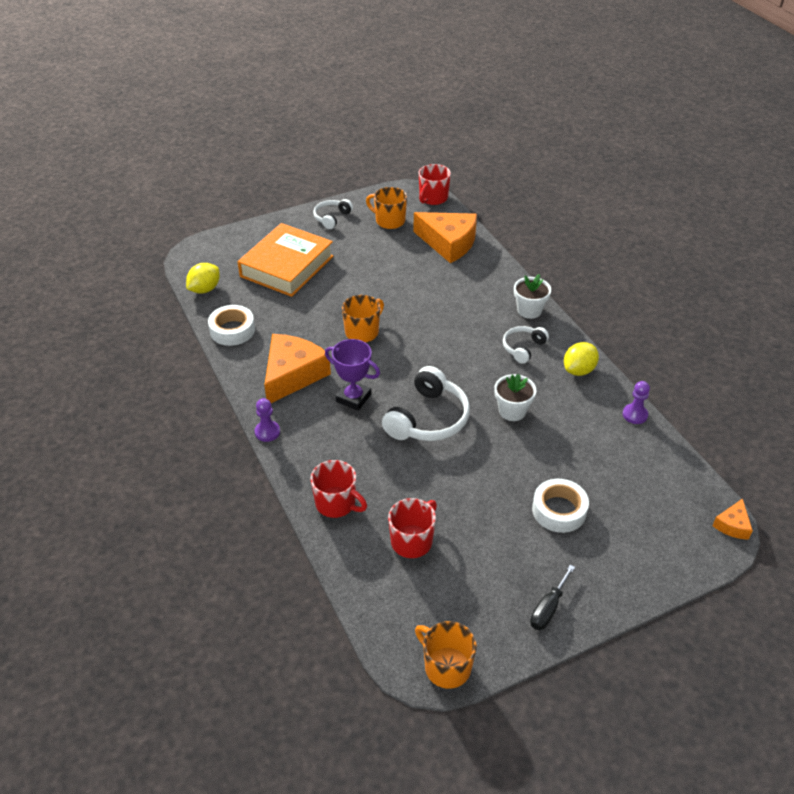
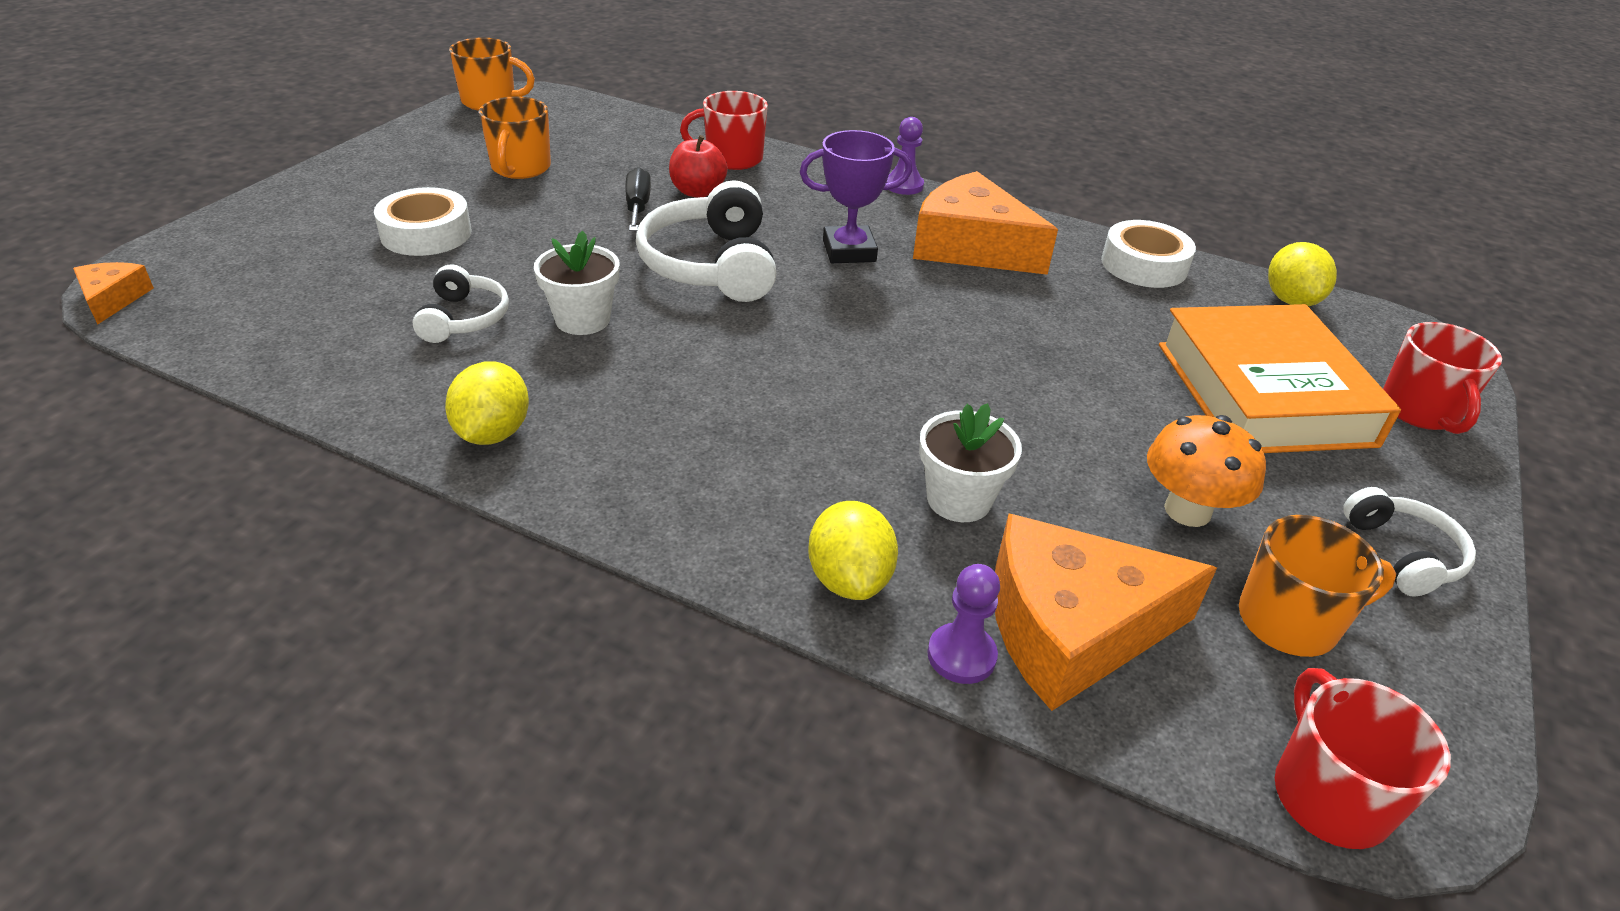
camera: 140 degrees right, 5 degrees down
orange cheese [264,334,331,403] -> orange cheese turned 135 degrees clockwise [913,171,1058,275]
orange mug [342,295,384,342] -> orange mug moved to [479,96,551,179]
red mug [388,498,437,558] -> red mug moved to [1383,322,1502,434]
white headphones [503,326,549,364] -> white headphones moved to [413,264,509,343]
white flower pot [514,274,551,319] -> white flower pot moved to [919,403,1022,522]
black screwdriver [530,565,575,630] -> black screwdriver moved to [625,167,651,231]
purple pawn [623,381,650,424] -> purple pawn moved to [928,564,1000,684]
none -> red apple [669,135,728,198]
none -> yellow lemon [808,501,898,600]
none -> orange mushroom [1147,415,1266,527]

